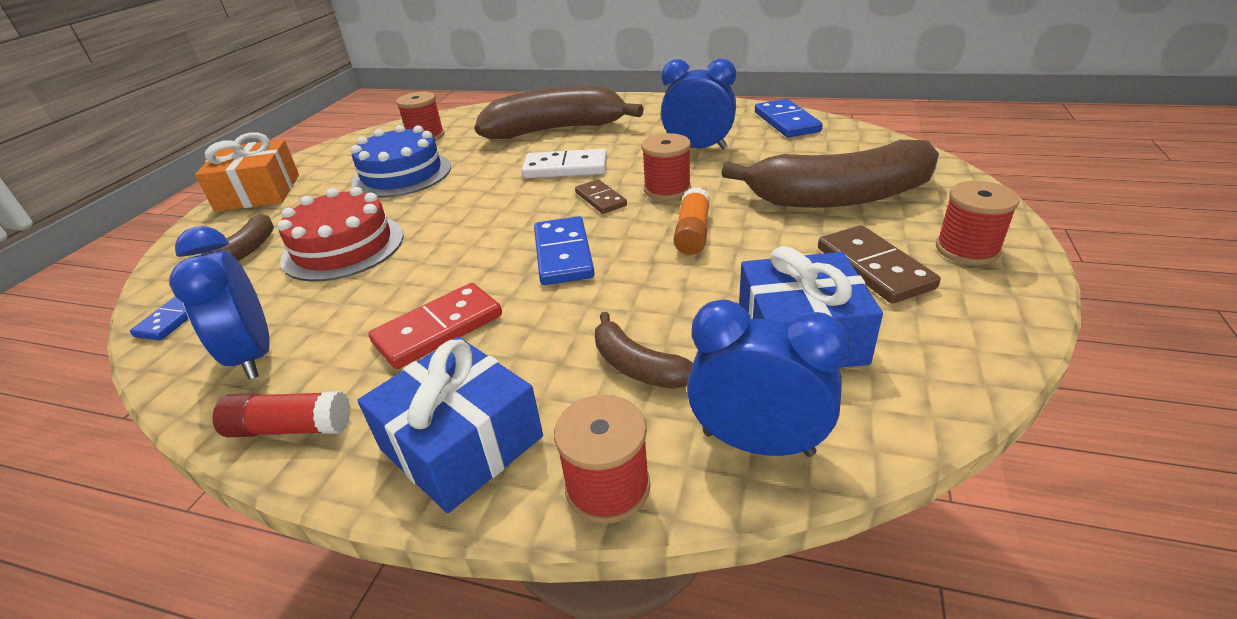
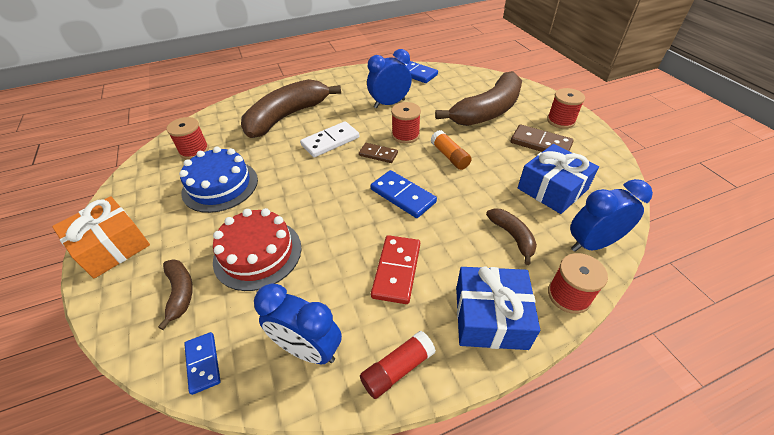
camera: 40 degrees left, 10 degrees up
brown banana [595,312,693,389] -> brown banana turned 120 degrees counterclockwise [486,208,537,265]

